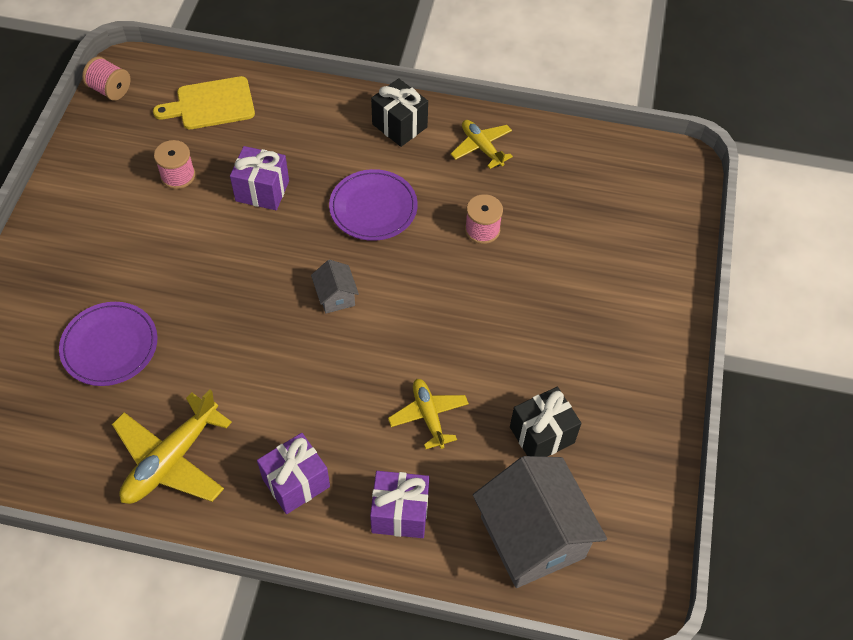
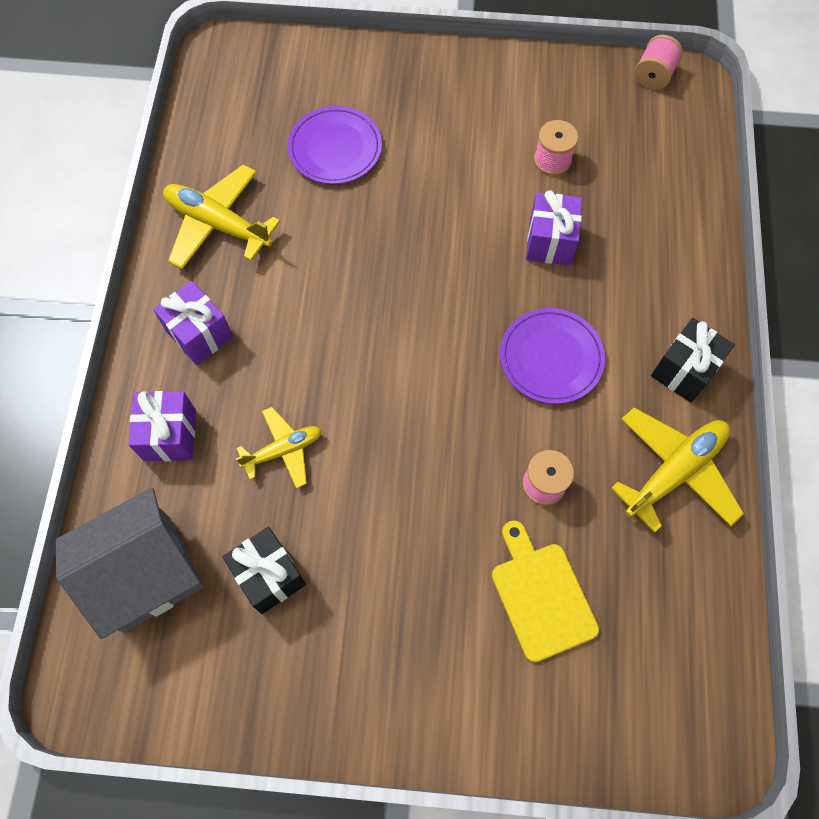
camera: 85 degrees right, 10 degrees up
yellow cutting board [153,76,255,129] -> yellow cutting board moved to [492,520,599,662]
grey house [311,260,359,314] -> none
yellow plane [451,120,513,169] -> yellow plane [611,407,744,533], size x1.62

